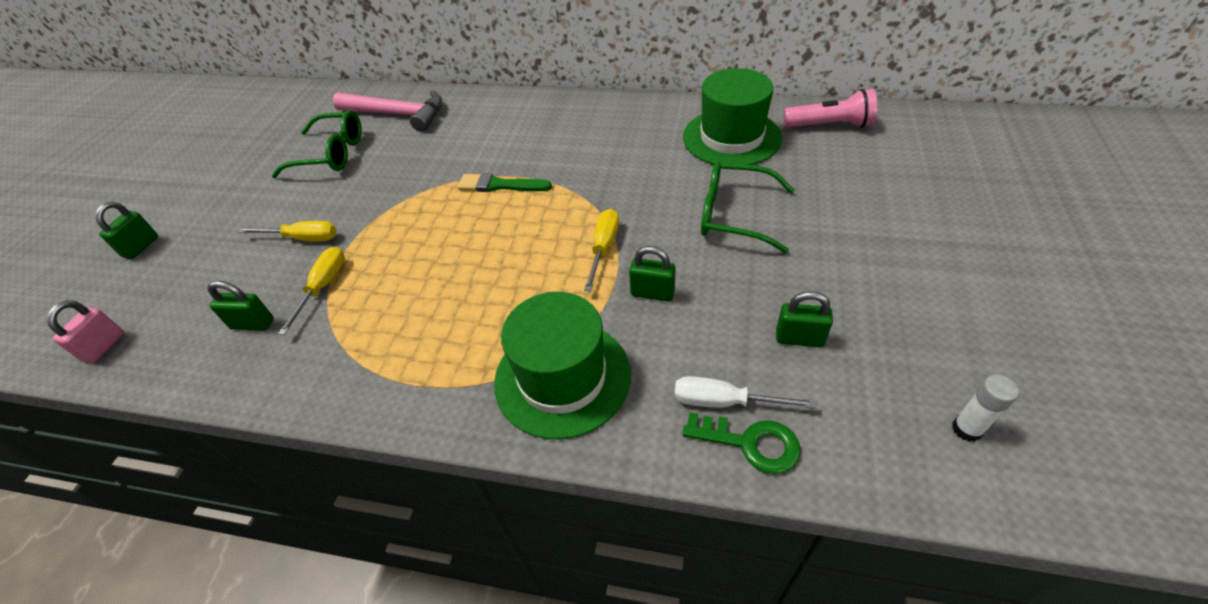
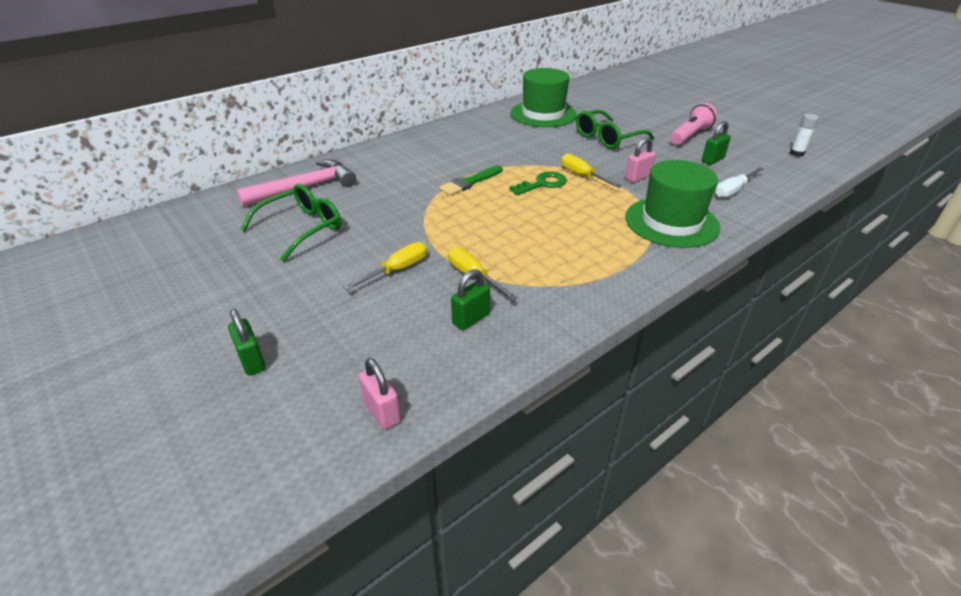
camera: 55 degrees left, 10 degrees down
green padlock [629,246,675,301] -> pink padlock [625,137,656,183]
green key [682,412,801,474] -> green key moved to [509,171,567,195]
pink flashlight [784,89,877,128] -> pink flashlight moved to [670,103,718,145]

